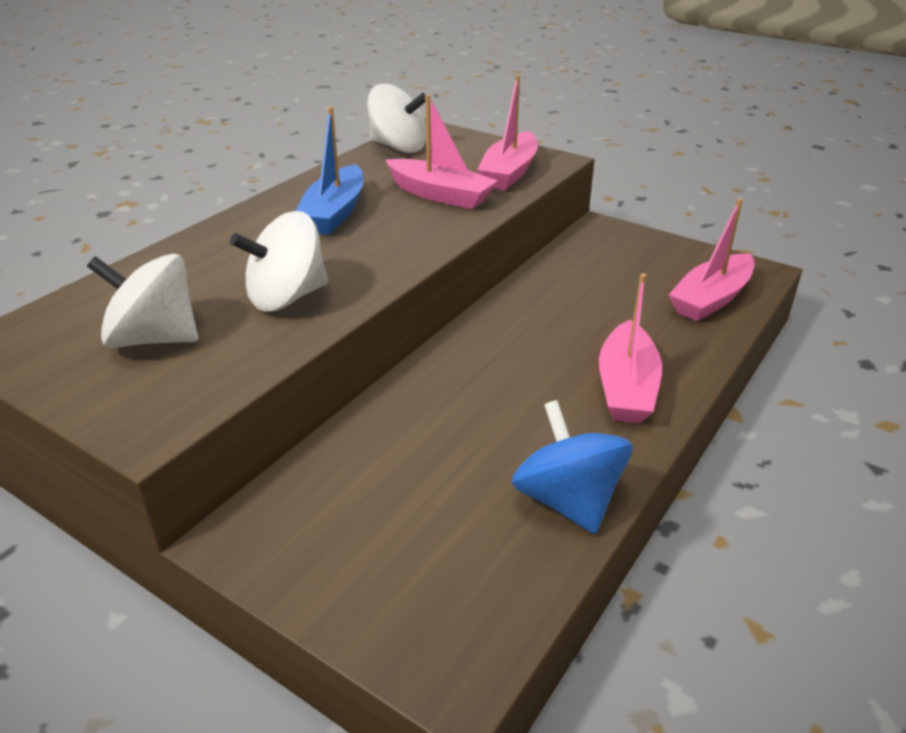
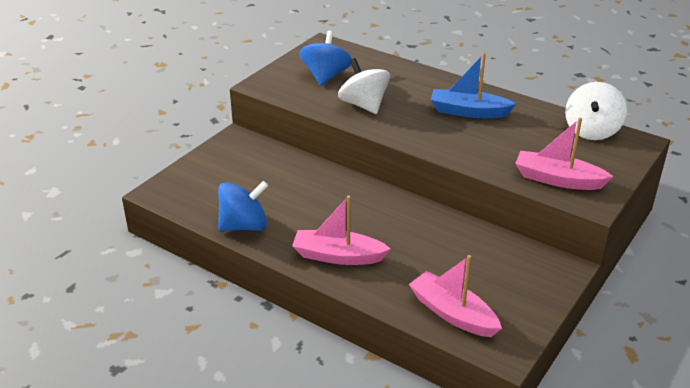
camera: 90 degrees right, 0 degrees up
white spinning top [87,254,198,348] -> blue spinning top [299,31,352,86]
pink boat [386,94,498,209] -> none

